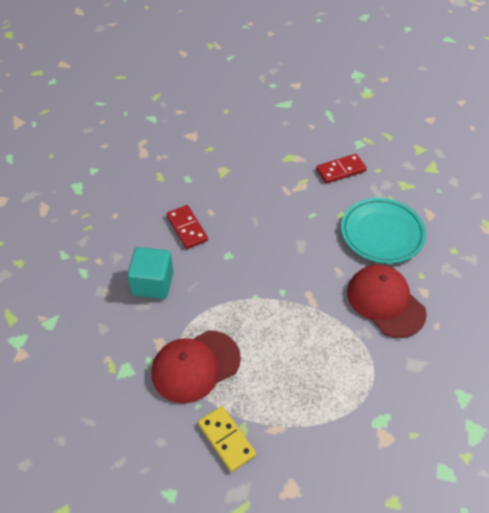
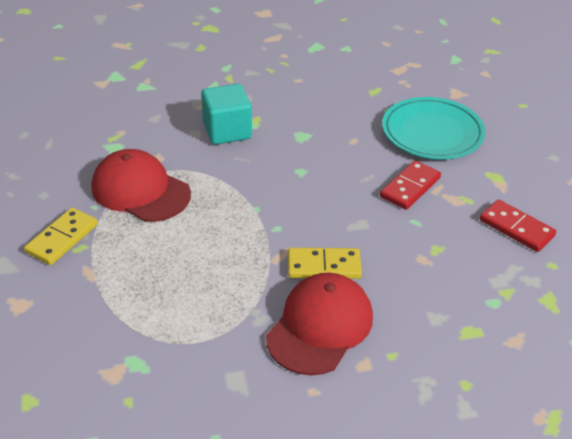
camera: 65 degrees right, 10 degrees down
red domino [166,205,208,249] -> red domino moved to [380,160,441,210]
turquoise plate [341,198,426,264] -> turquoise plate moved to [382,97,486,159]
none -> yellow domino [288,248,362,279]

